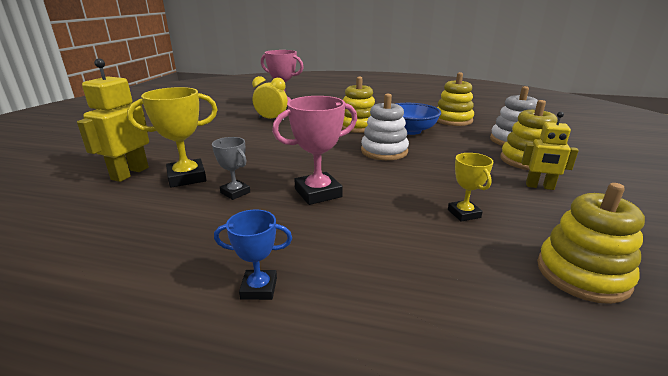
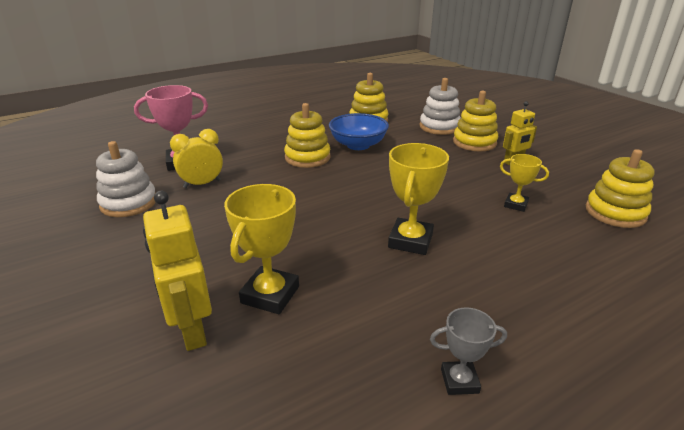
camera: 45 degrees left, 5 degrees up
grey trophy [212,137,250,200] -> grey trophy moved to [430,307,507,395]
blue trophy [214,209,292,300] -> none
pink trophy [272,96,357,205] -> yellow trophy [388,143,449,255]
white stacking toy [361,94,409,160] -> white stacking toy moved to [96,141,156,217]

